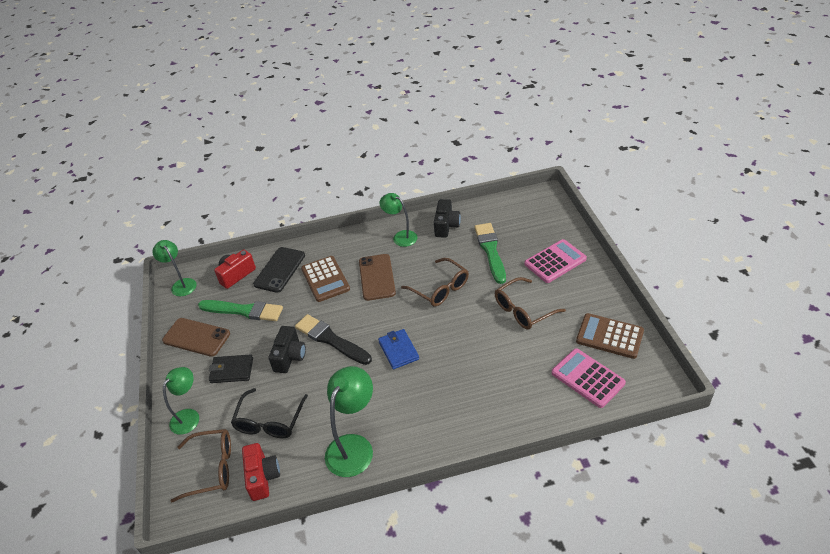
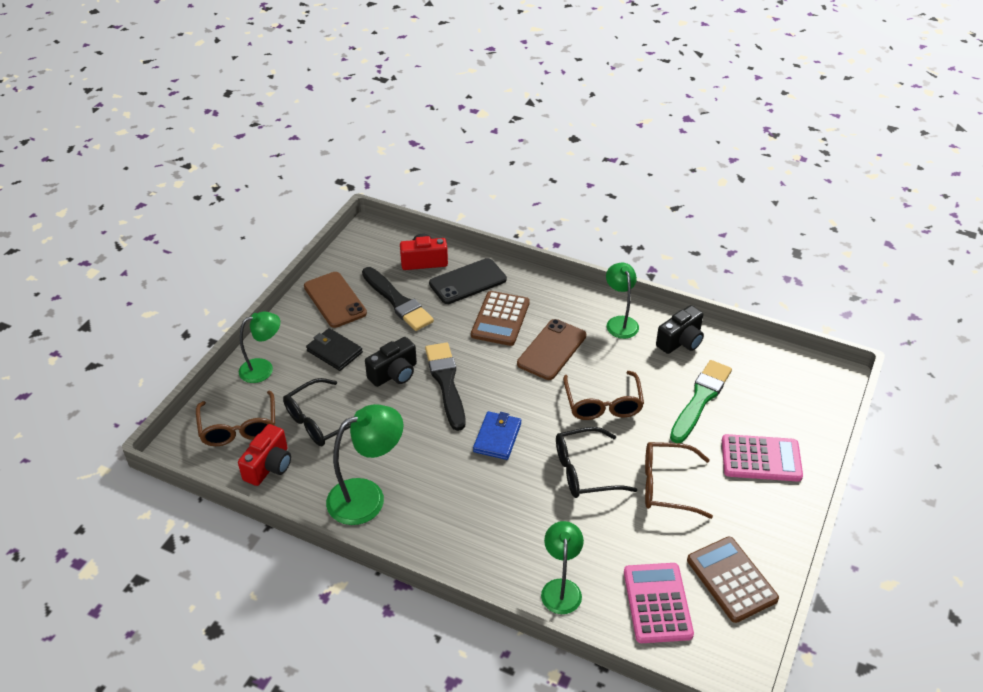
camera: 35 degrees right, 0 degrees up
green lamp [152,240,197,296] -> green lamp moved to [541,521,584,614]
brown glasses [171,429,231,502] -> brown glasses turned 45 degrees clockwise [196,391,275,446]
green brush [198,300,283,321] -> black brush [362,267,434,331]
none -> black glasses [556,427,637,498]

